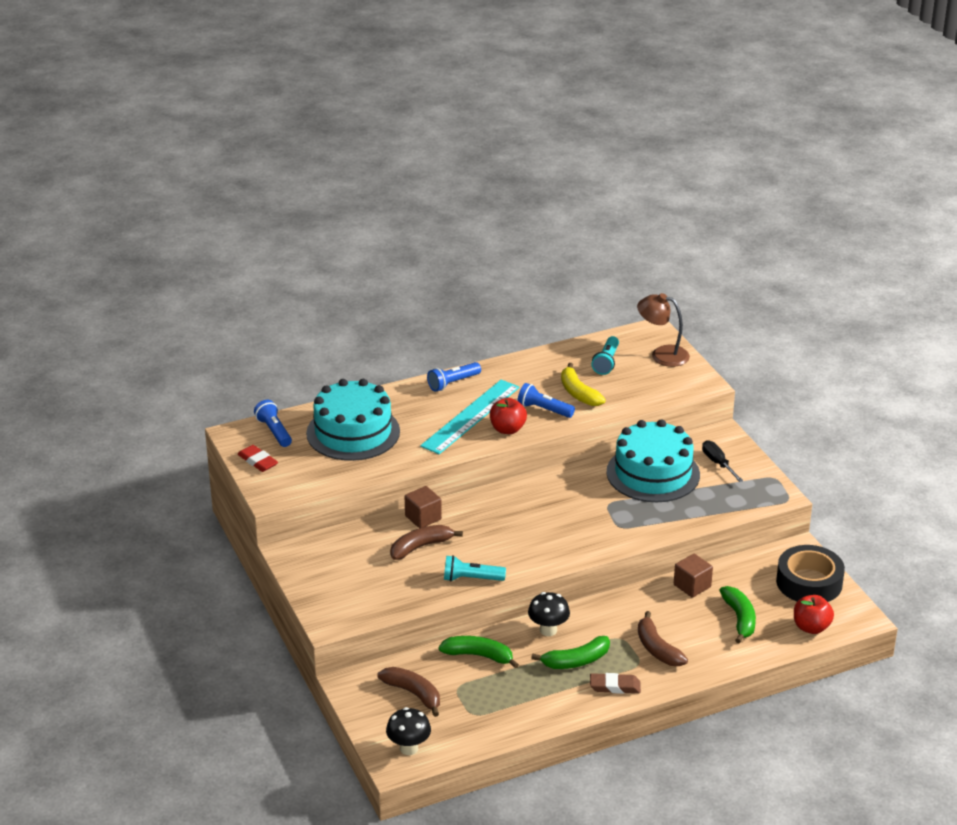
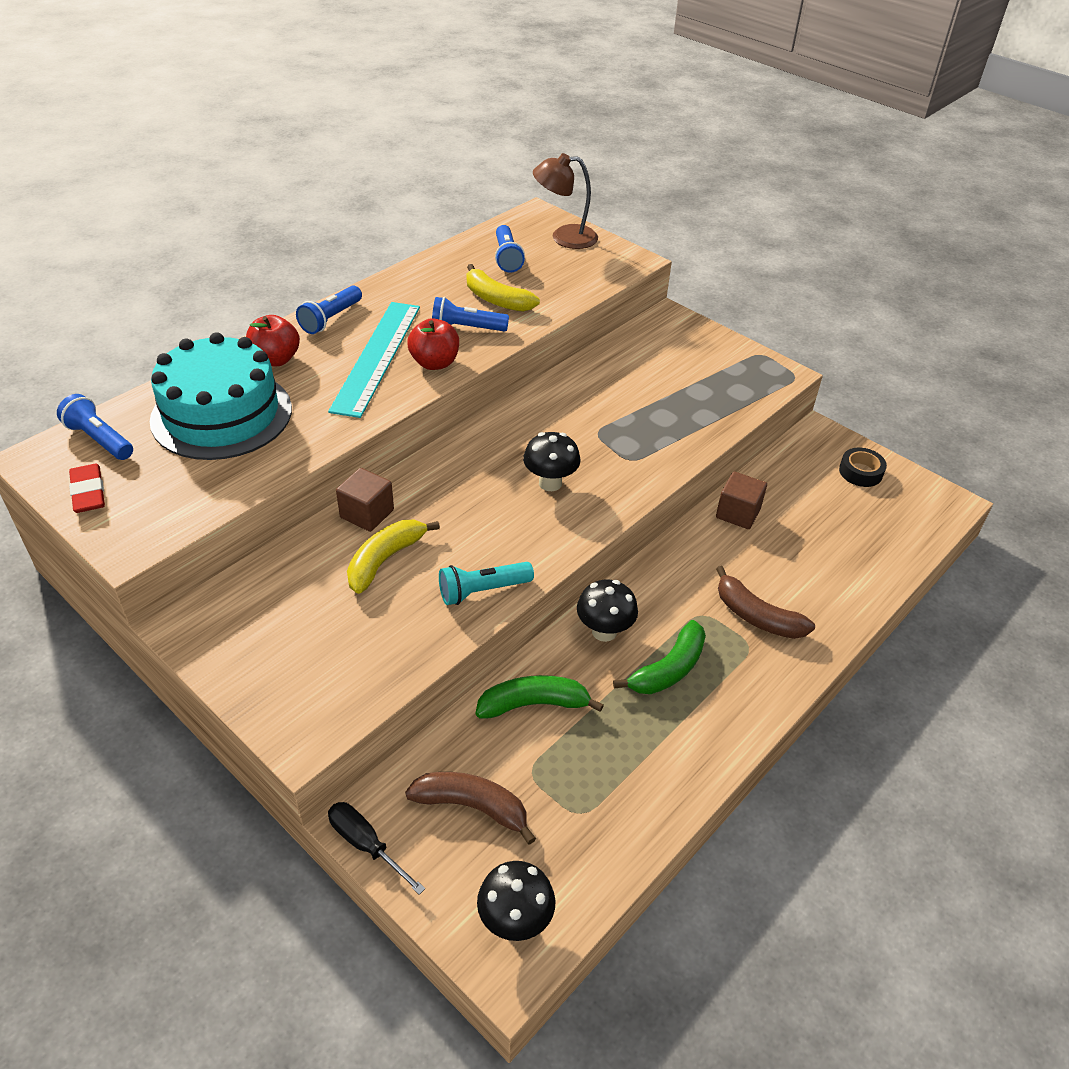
camera: 25 degrees left, 10 degrees up
red eraser [238,445,278,472] -> red eraser turned 45 degrees clockwise [69,464,105,513]
brown banana [390,525,463,560] -> yellow banana [347,520,440,594]
brown eraser [590,673,641,694] -> none
turquoise flashlight [591,336,619,375] -> blue flashlight [495,225,525,273]
turquoise cake [606,419,700,502] -> none
black screwdriver [702,440,743,482] -> black screwdriver moved to [328,802,425,895]
green banana [719,586,756,643] -> none
black tape [776,545,845,602] -> black tape [839,448,887,487], size x0.52
red apple [794,595,834,634] -> red apple moved to [246,315,300,366]
none -> black mushroom [523,432,580,491]

